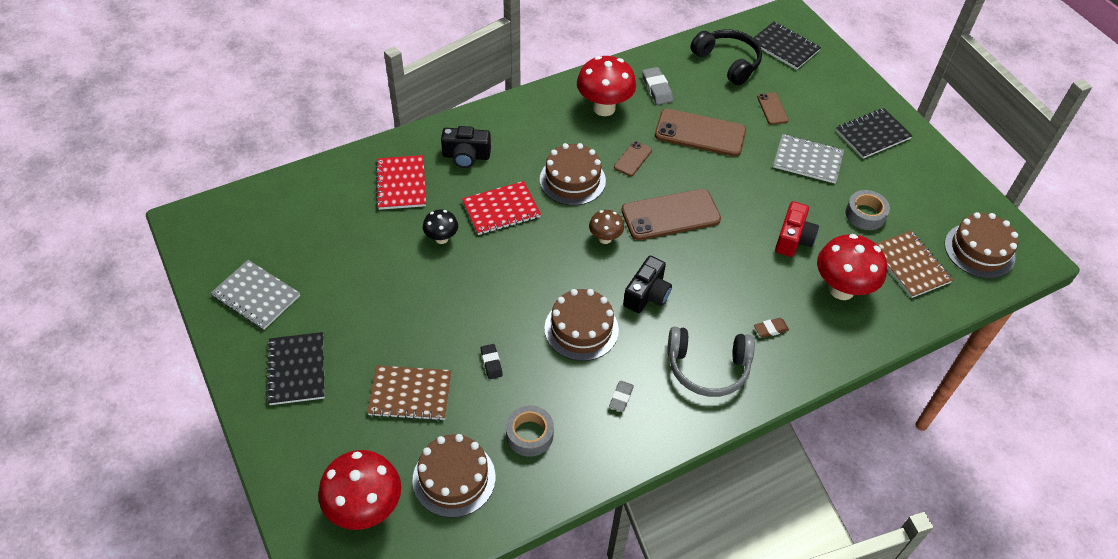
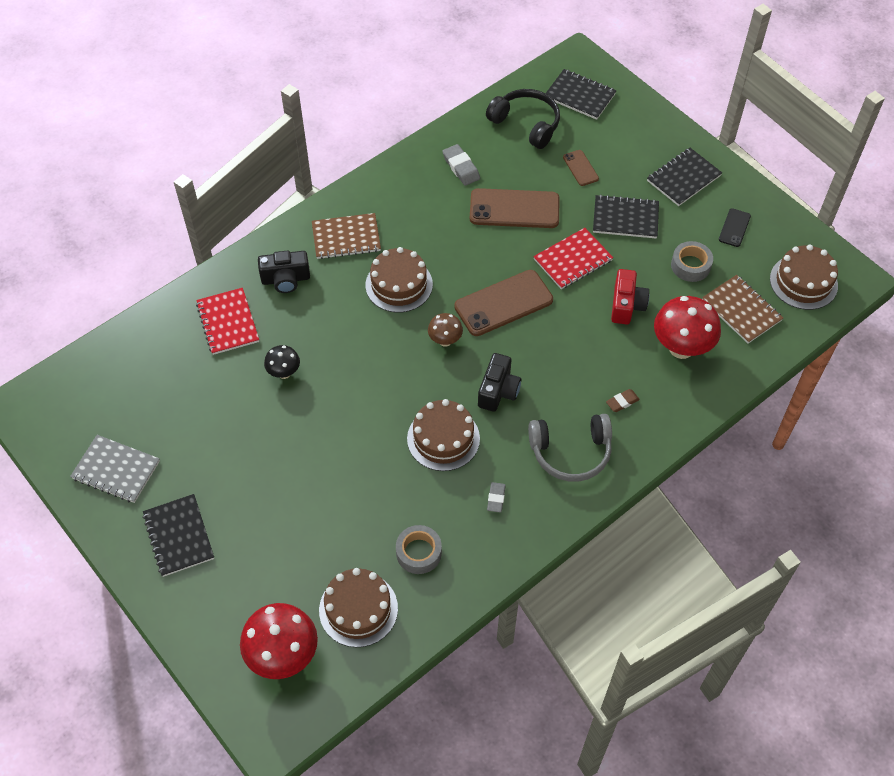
camera: 10 degrees left, 5 degrees up
brown notebook [367,366,452,421] -> brown notebook moved to [312,213,381,259]
red notebook [462,181,541,235] -> red notebook moved to [533,228,613,289]
black eraser [481,344,503,379] -> none
red mushroom [577,56,636,116] -> none
brown phone [614,141,652,176] -> none
grey notebook [773,134,844,184] -> black notebook [593,195,659,239]
none -> black phone [719,208,751,247]

